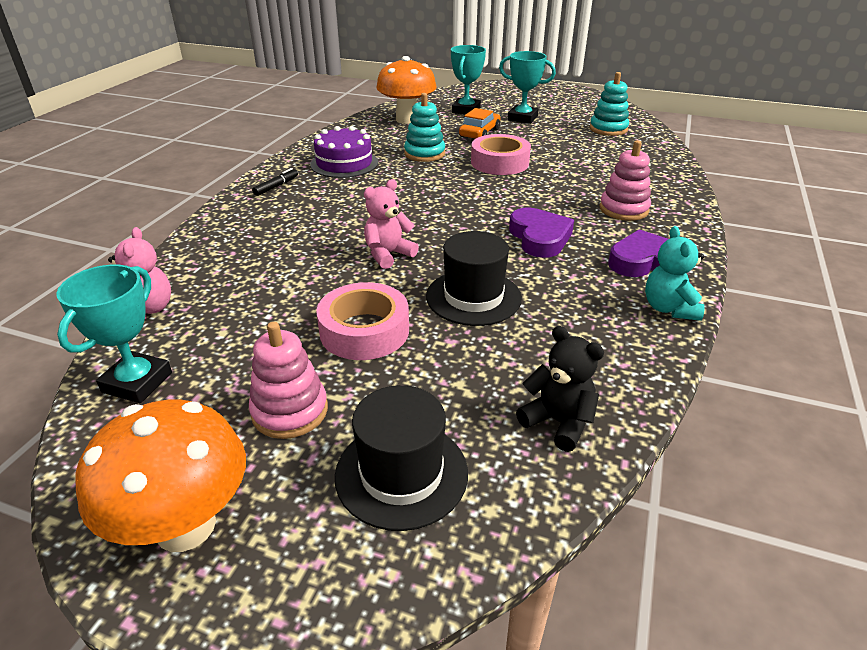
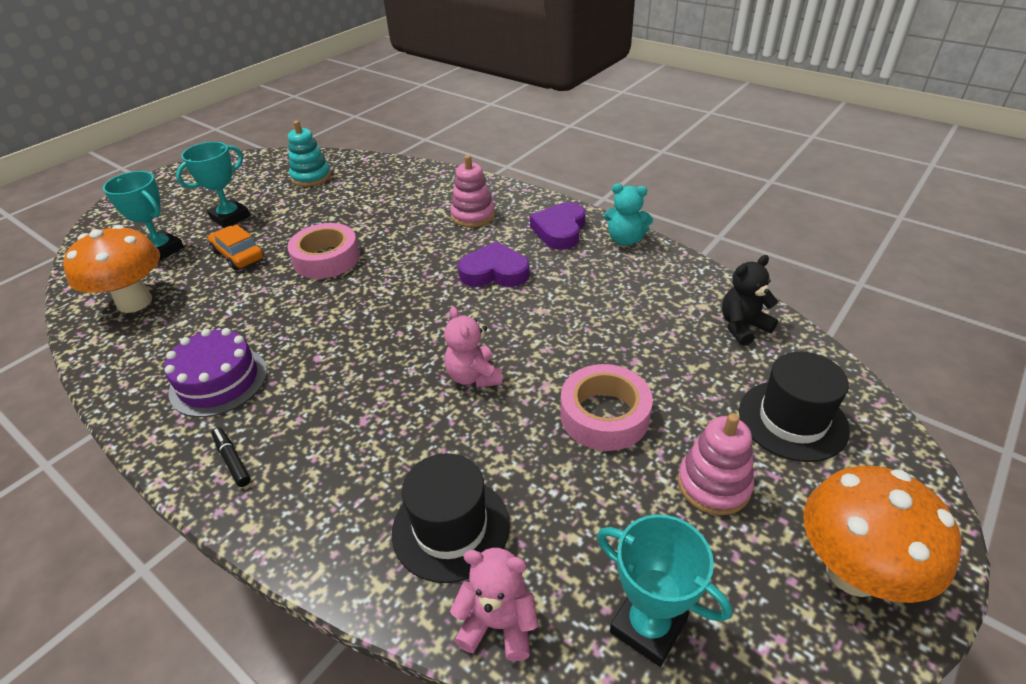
camera: 70 degrees left, 5 degrees up
turquoise stacking toy [404,93,445,162] -> none
black hat [426,231,522,326] -> black hat moved to [392,453,510,583]

